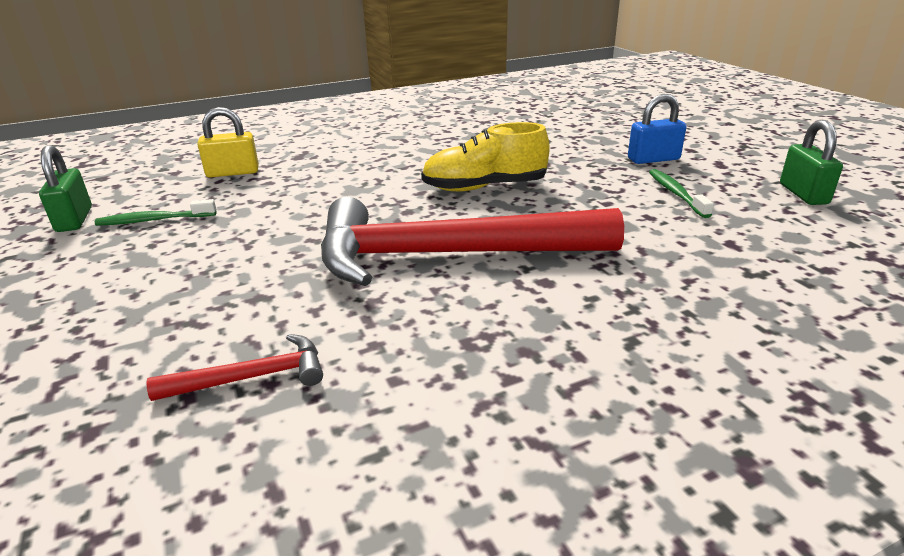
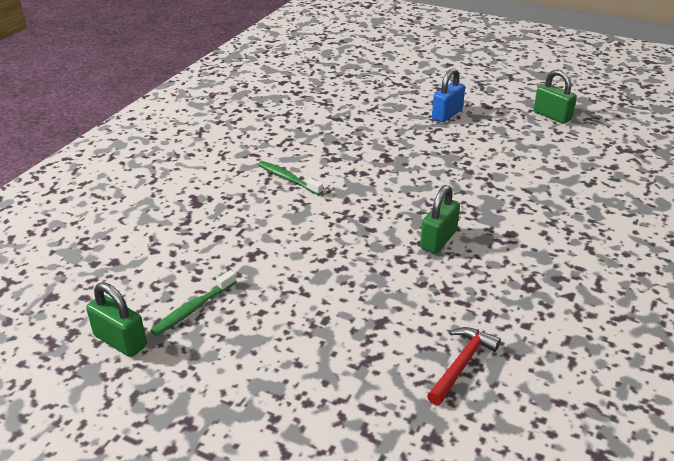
camera: 40 degrees left, 5 degrees up
yellow padlock [197,107,259,178] -> none
red hammer [321,197,624,286] -> green padlock [420,185,460,254]
yellow shoe [421,122,550,191] -> none
green toothbrush [649,169,714,218] -> green toothbrush moved to [258,161,323,195]

